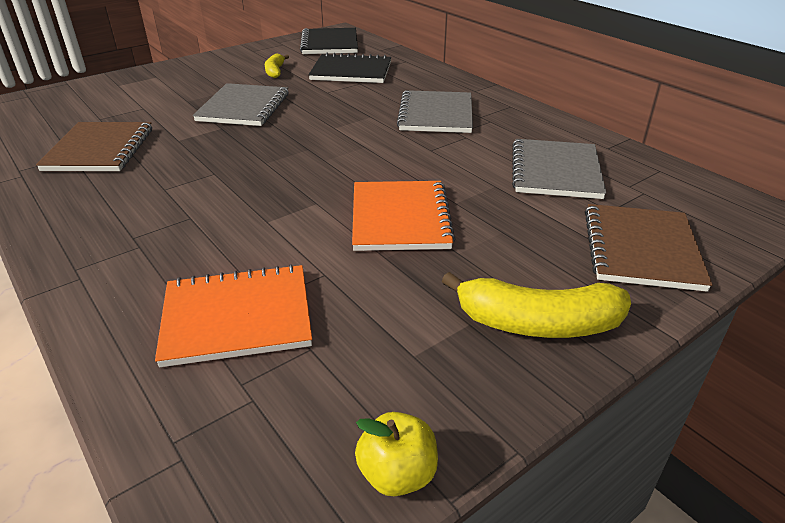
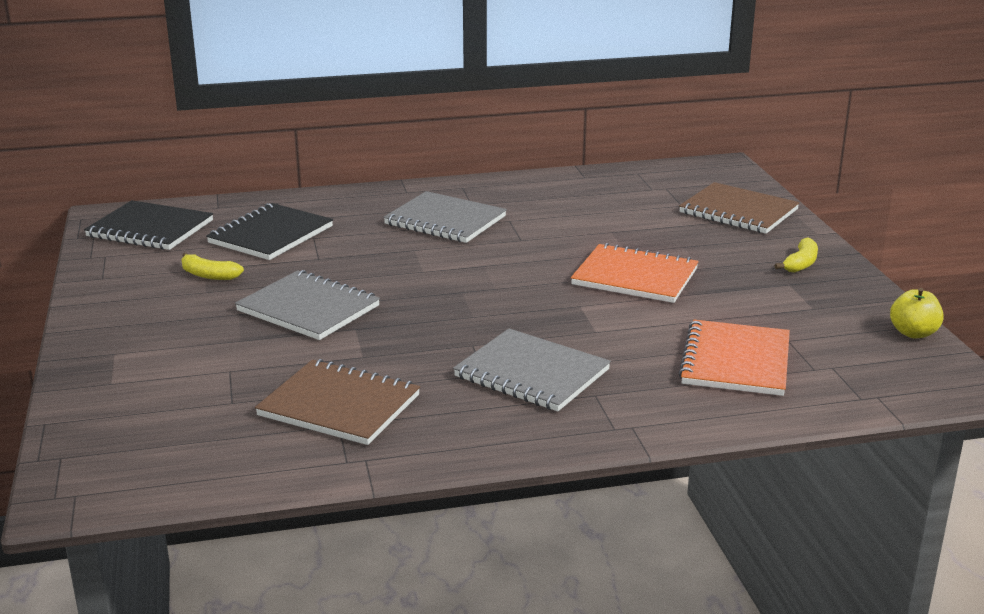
camera: 65 degrees left, 10 degrees down
yellow banana [442,272,631,338] -> yellow banana [775,237,818,273], size x0.55
grey notebook [512,139,606,199] -> grey notebook moved to [453,329,611,412]

